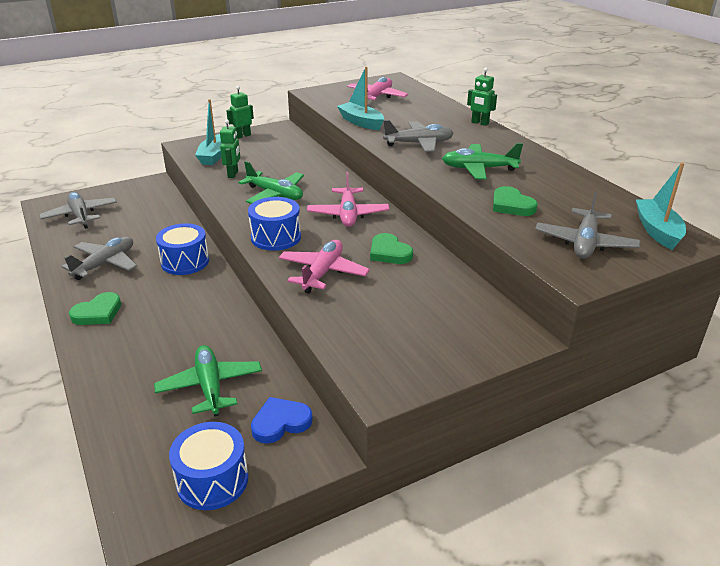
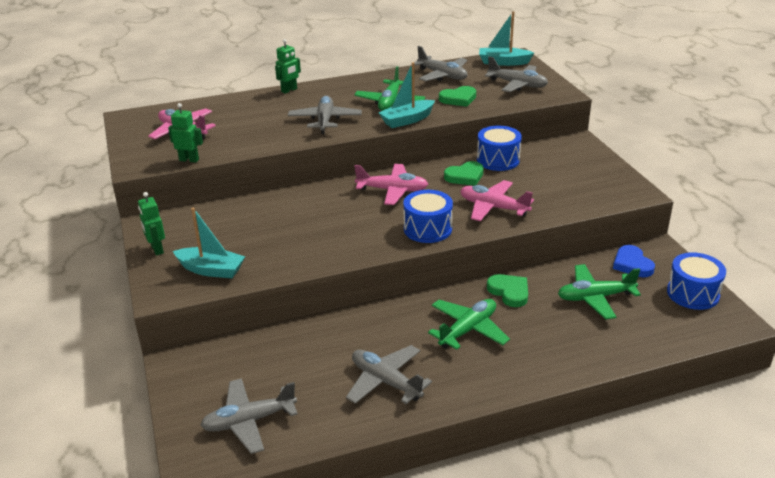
camera: 80 degrees left, 0 degrees up
green heart [69,292,121,325] -> green heart moved to [487,274,528,307]
blue drum [156,223,209,275] -> blue drum moved to [477,126,522,171]
green robot [220,119,240,178] -> green robot moved to [168,103,203,163]
green plane [238,161,304,204] -> green plane moved to [428,299,510,350]
turquoise boat [337,67,384,130] -> turquoise boat moved to [378,62,435,128]
none -> grey plane [414,46,467,81]

